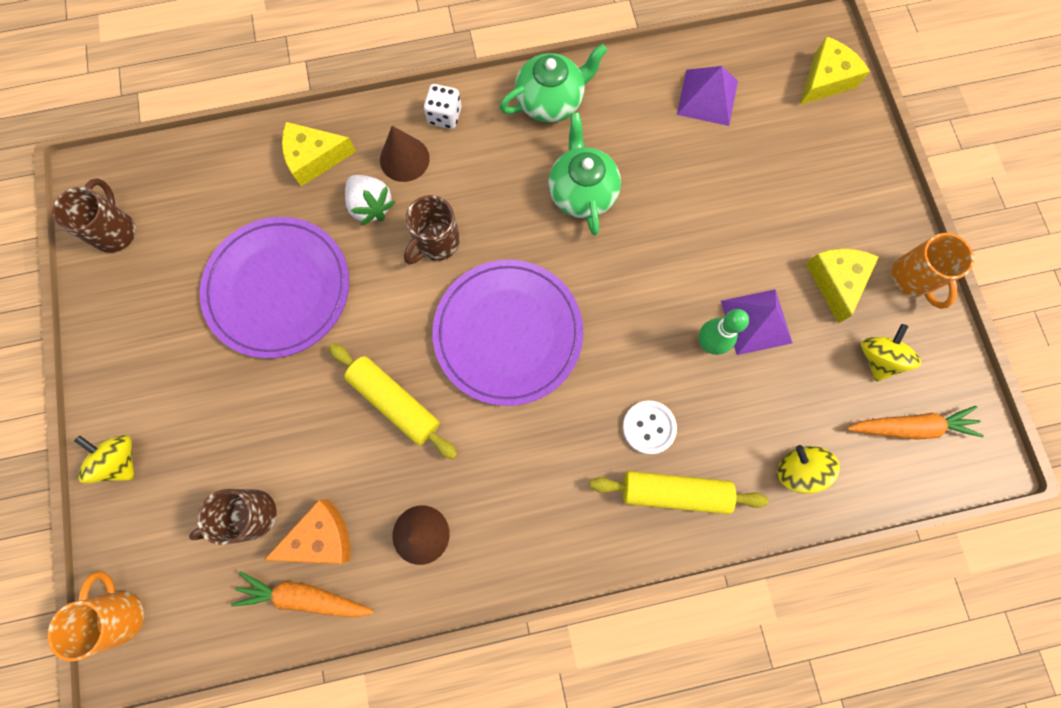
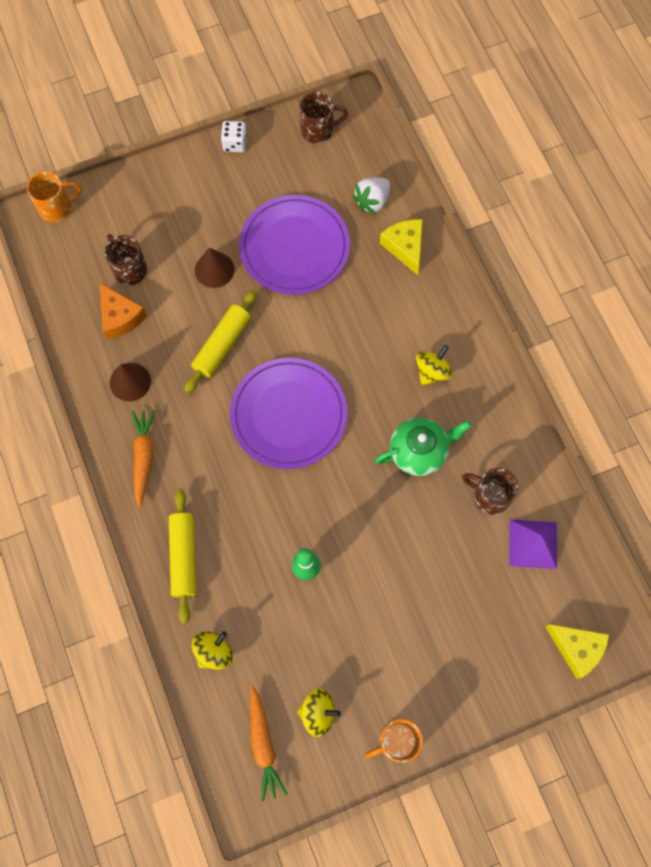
camera: 80 degrees right, 5 degrees down
yellow spinning top [74,435,135,483] -> yellow spinning top moved to [416,345,453,385]
orange carrot [231,571,374,617] -> orange carrot moved to [132,410,155,508]
white strawberry [345,175,395,225] -> white strawberry moved to [352,177,390,215]
brown cone [380,126,430,182] -> brown cone moved to [195,247,235,288]
brown mug [404,195,460,265] -> brown mug moved to [462,468,518,515]
white dice [424,84,461,129] -> white dice moved to [221,121,247,152]
green teapot [499,44,607,123] -> none
white button [623,400,677,454] -> none
purple pyramid [721,289,792,355] -> none
yellow cheese [806,249,879,323] -> none

